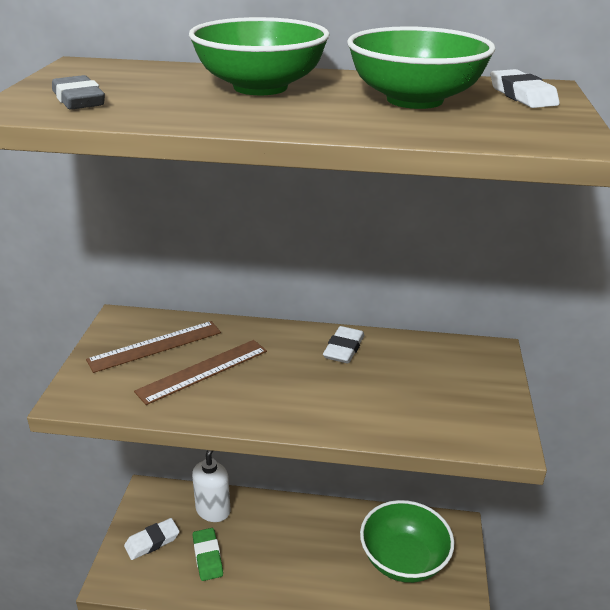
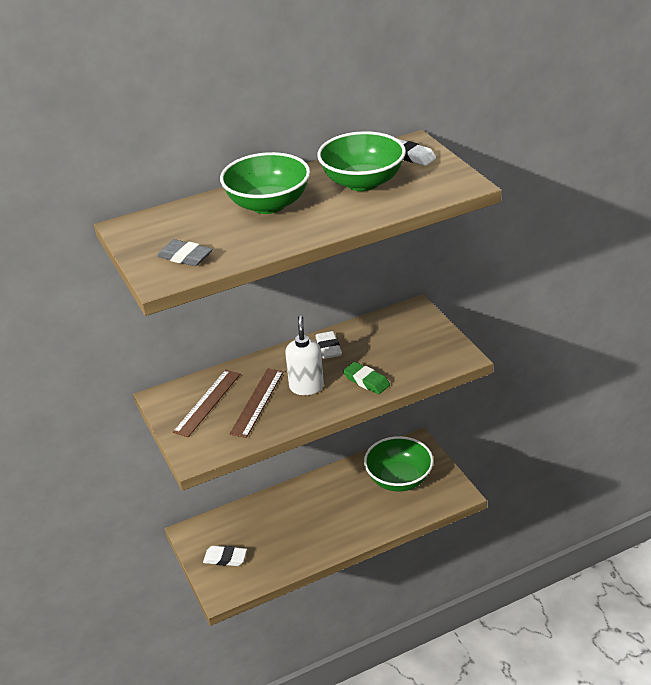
camera: 30 degrees left, 5 degrees up
white eraser [124,518,180,560] -> white eraser turned 75 degrees clockwise [203,546,247,566]
white soap dispenser [192,450,231,522] -> white soap dispenser moved to [285,316,324,395]
green eraser [193,528,223,581] -> green eraser moved to [343,362,390,394]

